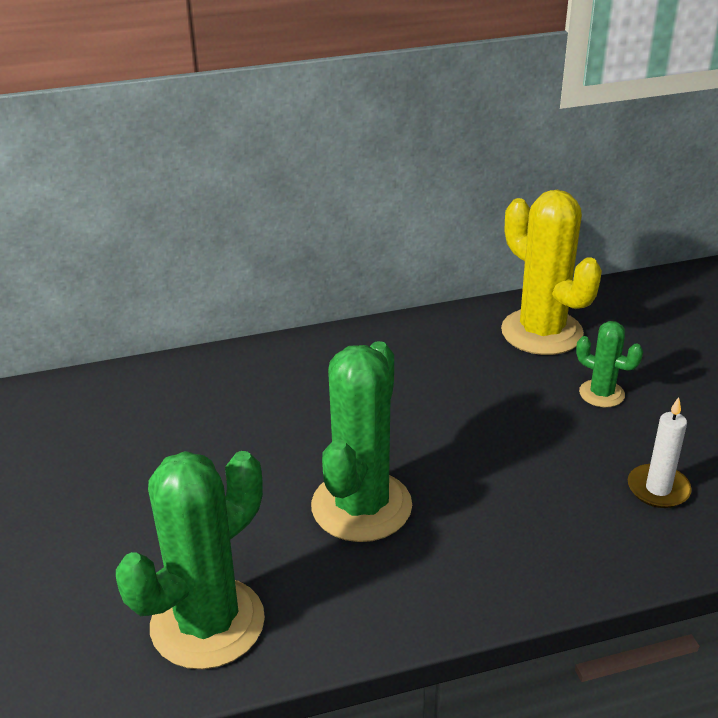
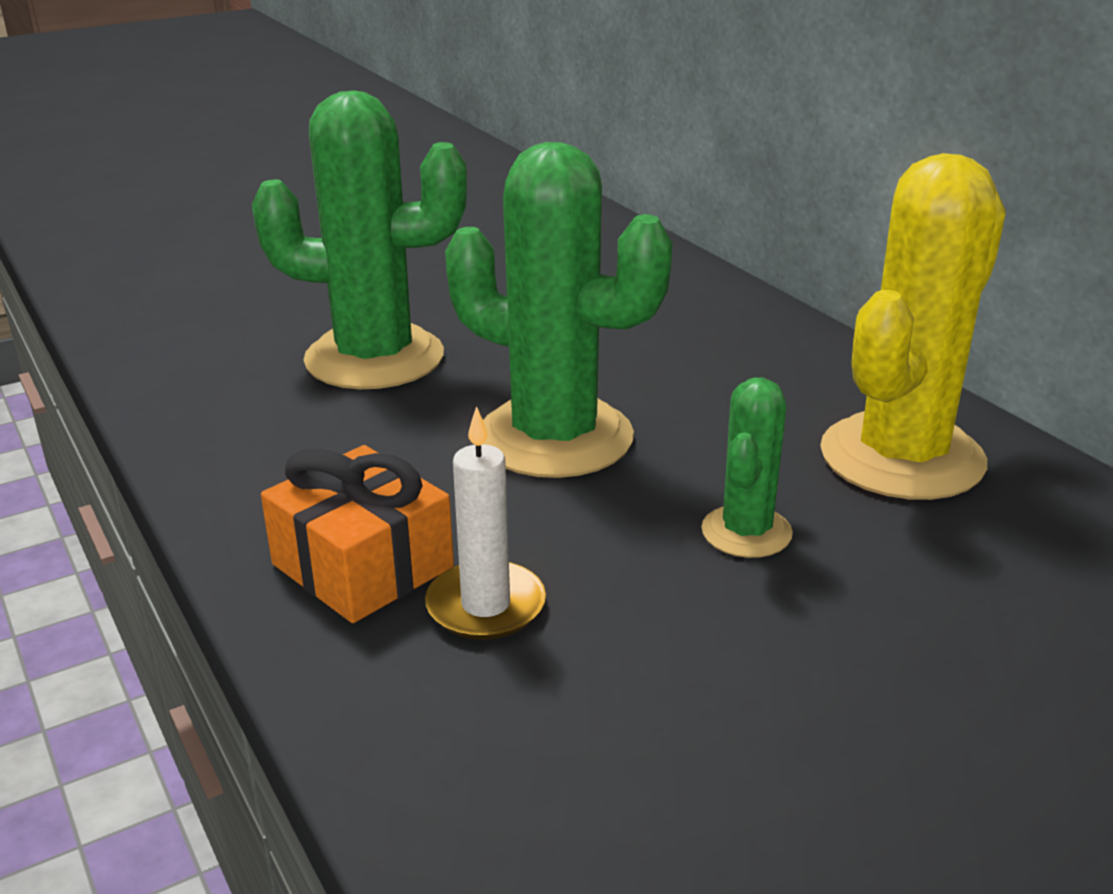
camera: 75 degrees right, 5 degrees down
green cactus [116,451,265,669] -> green cactus moved to [445,142,673,478]
none -> orange gift [261,445,454,623]

